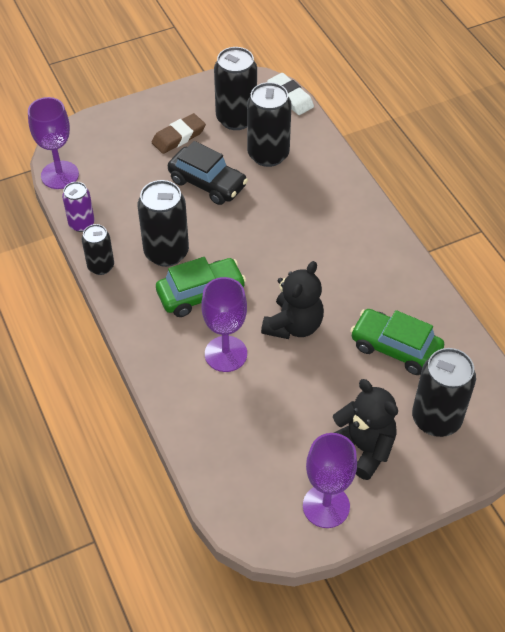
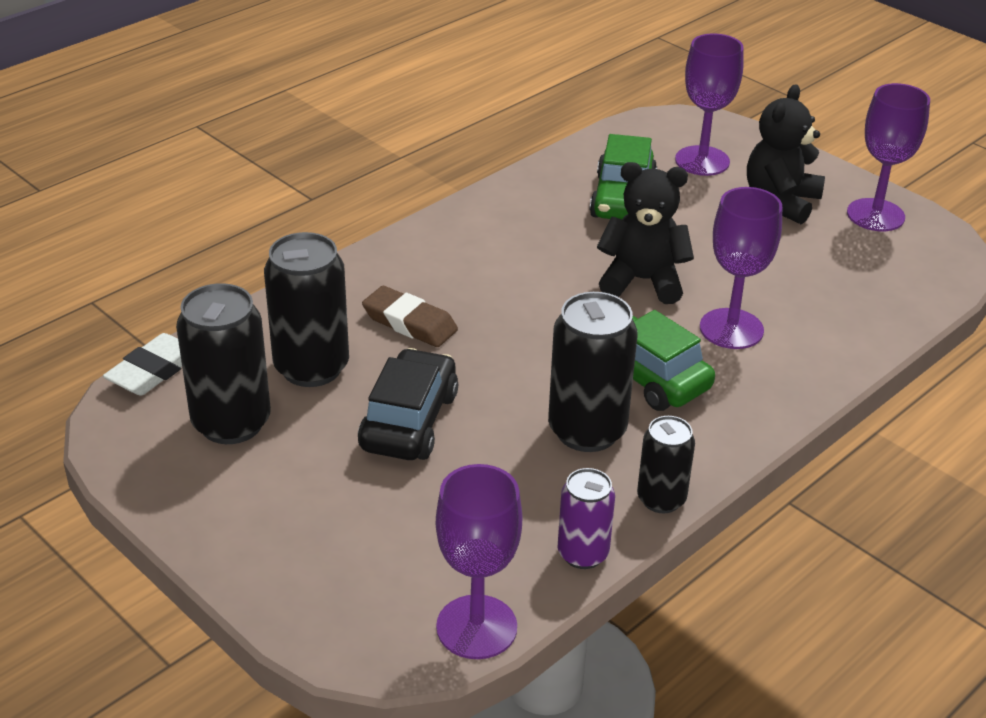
camera: 110 degrees left, 15 degrees down
brown eraser [152,113,206,154] -> brown eraser moved to [362,286,458,347]
black can [412,348,476,437] -> purple goblet [675,33,744,176]

